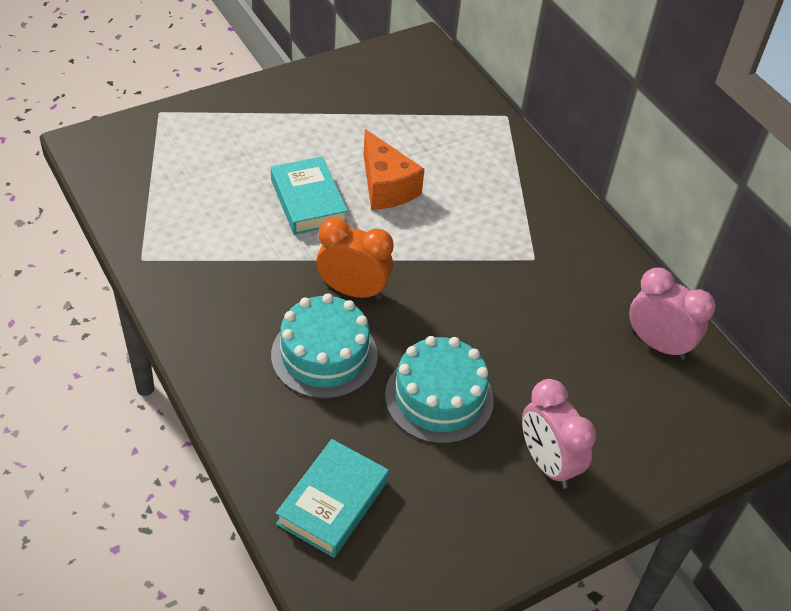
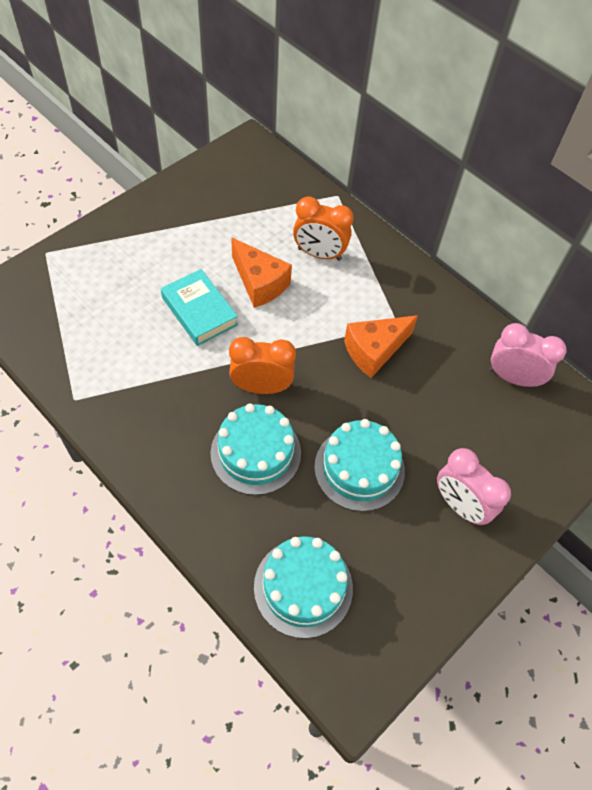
camera: 15 degrees left, 10 degrees up
turquoise book [276,439,389,558] -> turquoise cake [254,536,353,639]
none -> orange clock [293,196,354,261]
none -> orange cheese [344,315,418,378]

